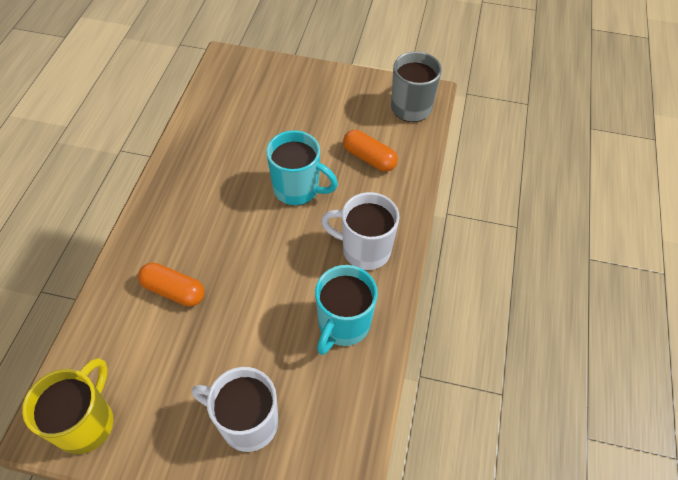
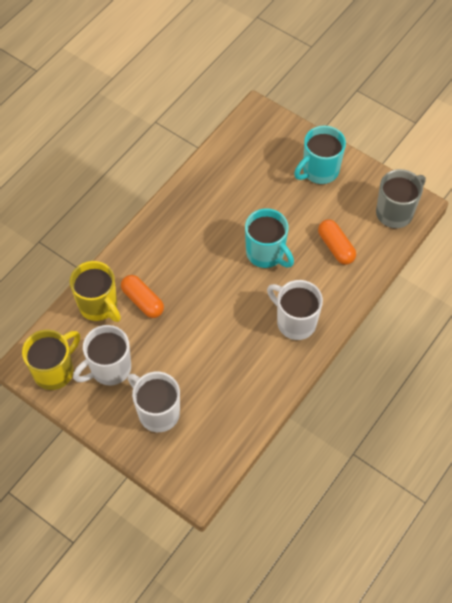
camera: 25 degrees right, 5 degrees up
turquoise mug [315,265,378,355] -> turquoise mug moved to [294,126,346,184]
none -> yellow mug [70,261,121,322]
none -> white mug [73,325,131,386]

